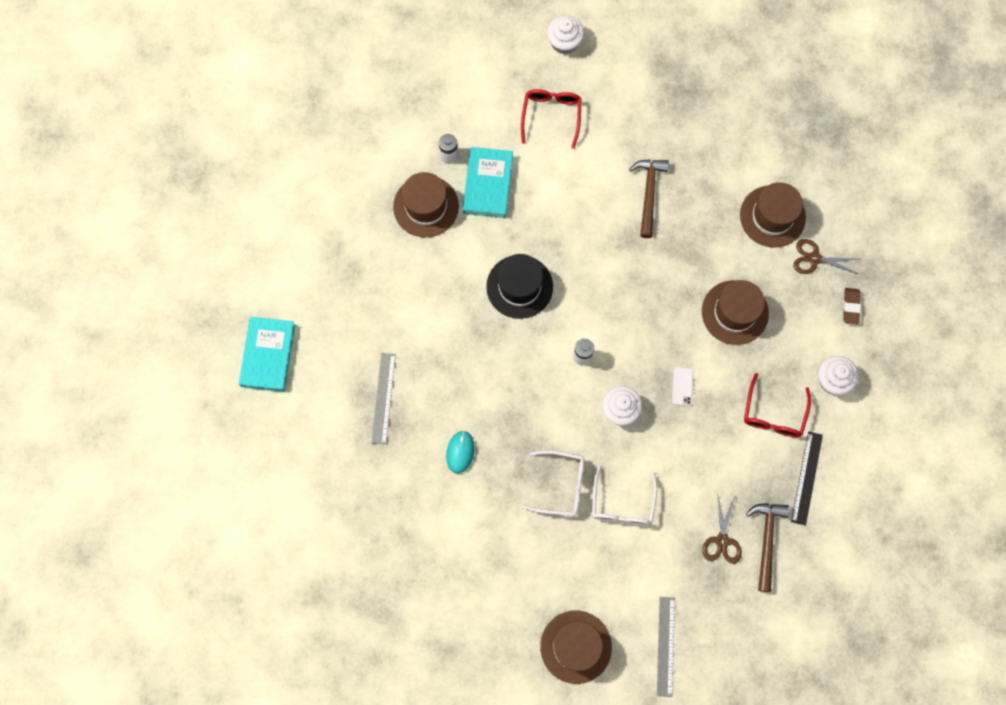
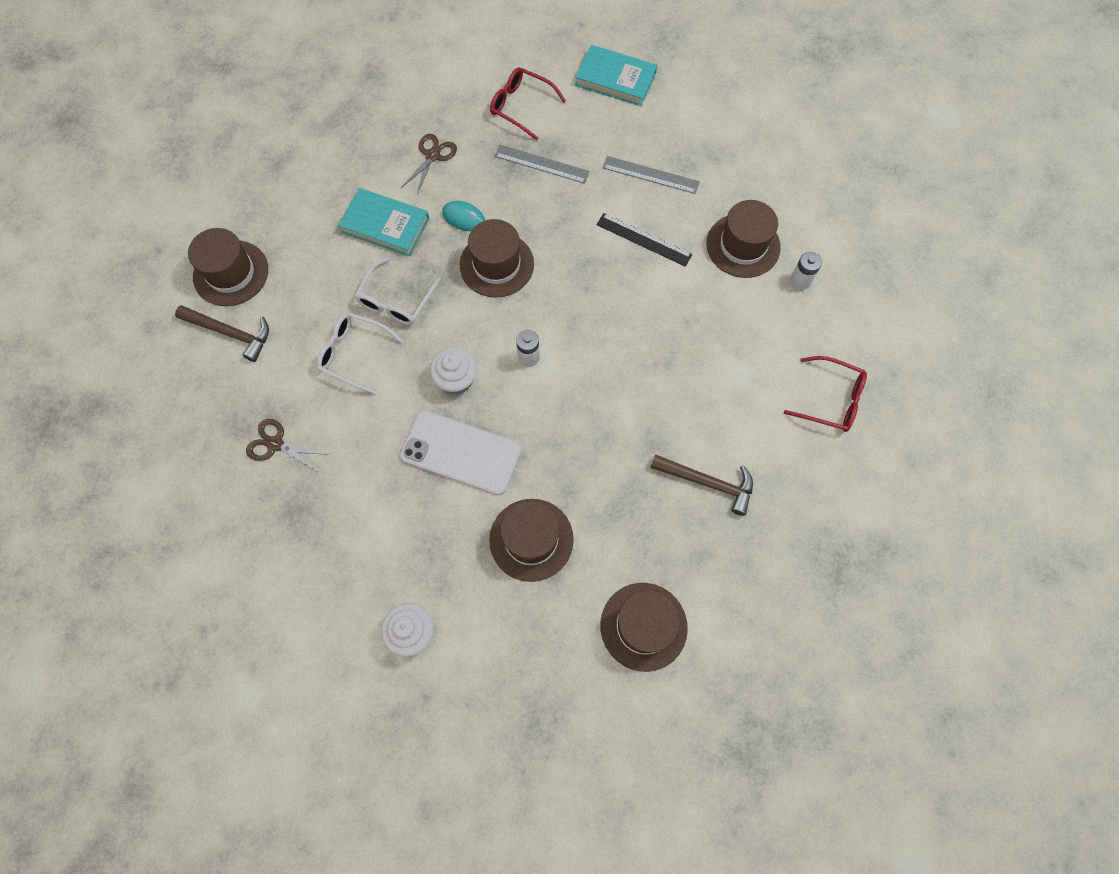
camera: 105 degrees right, 5 degrees down
turquoise book [463,147,513,218] -> turquoise book moved to [338,188,429,256]
black hat [486,254,553,319] -> none
white cupcake [547,15,584,54] -> none
grey ruler [657,597,675,697] -> grey ruler moved to [603,156,700,194]
white phone [672,367,693,406] -> white phone [400,410,522,495], size x2.48
red glasses [744,373,811,437] -> red glasses moved to [490,67,566,140]
brown hammer [746,503,789,592] -> brown hammer moved to [175,305,269,362]
black ruler [791,432,823,526] -> black ruler moved to [596,213,692,267]
brown scissors [793,239,858,274] -> brown scissors moved to [401,134,457,194]
brown eraser [843,288,861,324] -> none
none -> brown hat [460,219,534,298]

